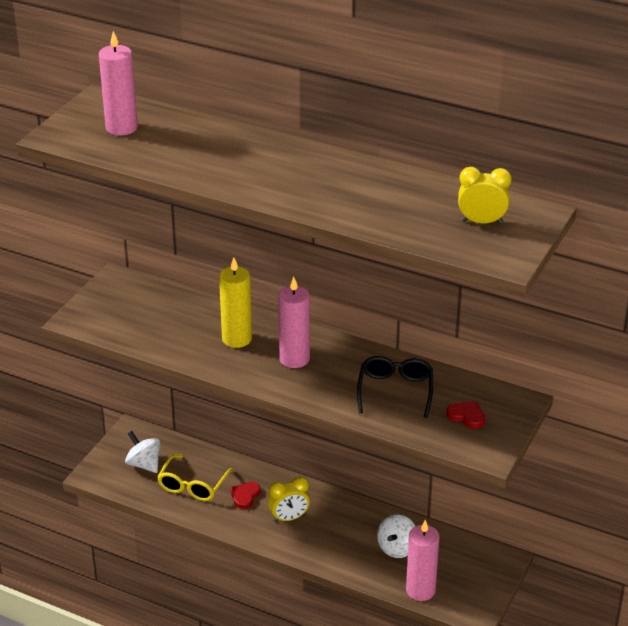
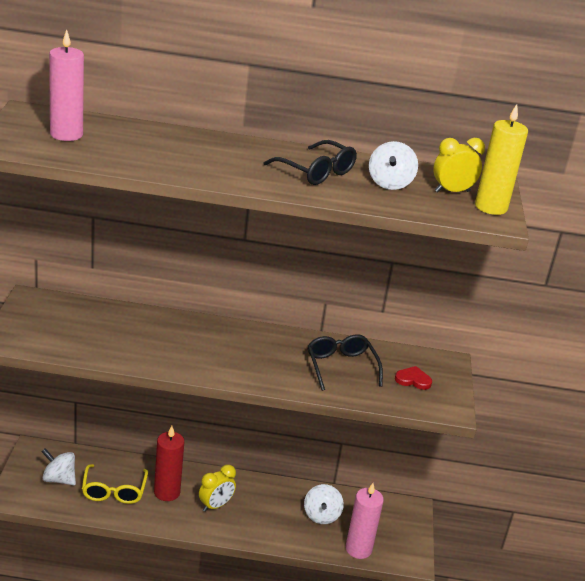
camera: 25 degrees left, 5 degrees down
yellow candle [219,258,252,348] -> yellow candle moved to [475,104,528,215]
red heart [230,482,261,509] -> red candle [154,426,184,501]
pink candle [278,277,310,368] -> none
none -> black glasses [264,140,357,185]
none -> white spinning top [369,141,418,190]

